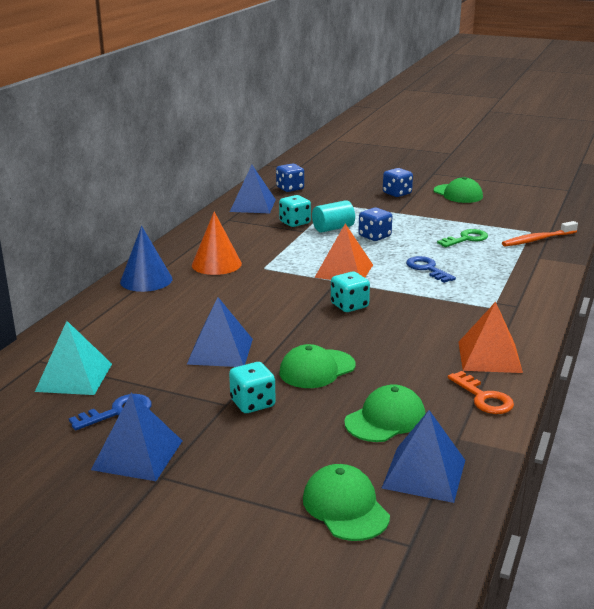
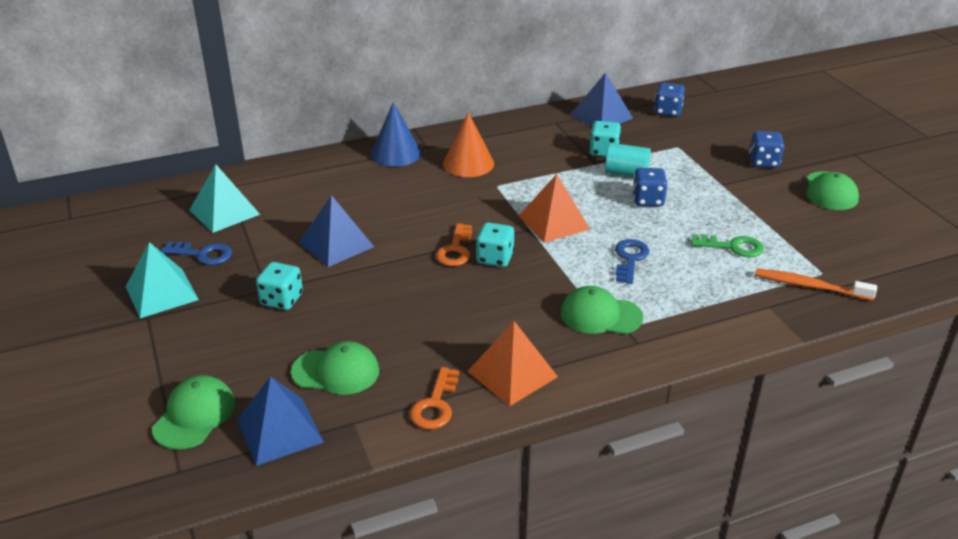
camera: 45 degrees right, 10 degrees up
blue pyramid [91,392,182,481] -> turquoise pyramid [125,242,199,318]
green cap [279,344,355,388] -> green cap moved to [561,286,643,334]
none -> orange key [436,223,472,266]

